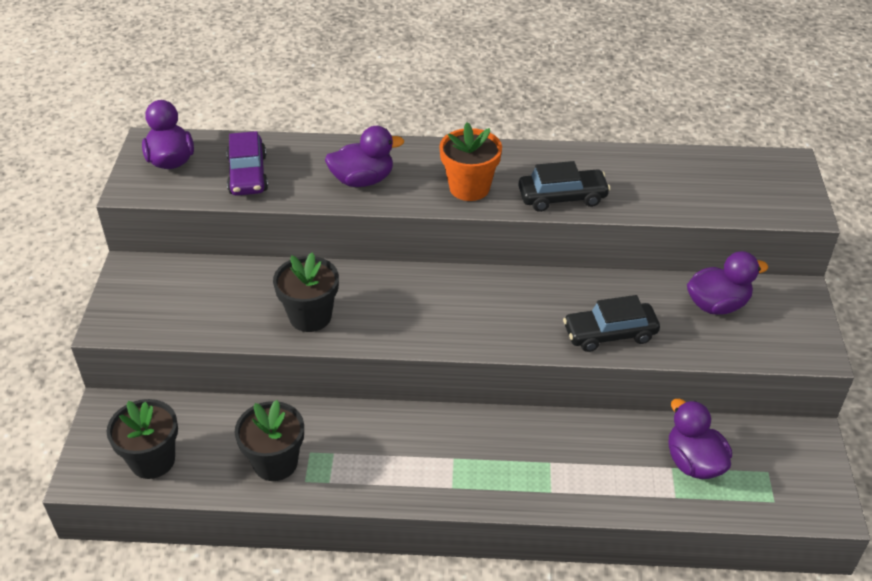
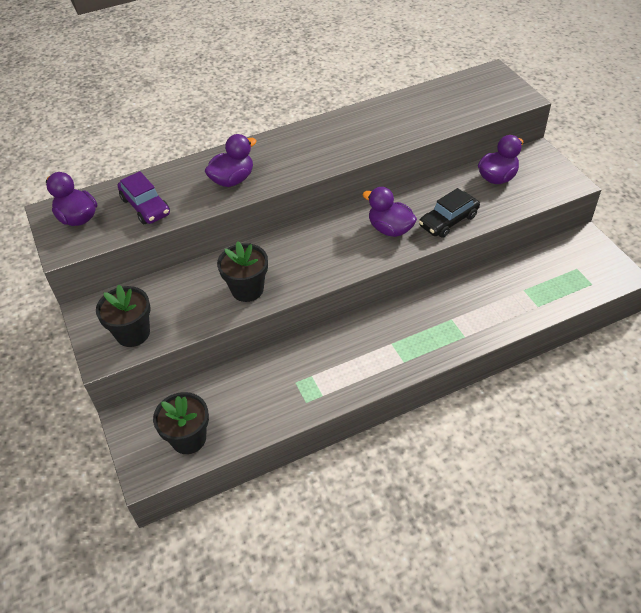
camera: 25 degrees left, 5 degrees up
black flower pot [235,400,304,481] -> black flower pot moved to [96,285,151,347]
orange flower pot [439,122,502,201] -> none
black car [518,161,611,212] -> none
purple duck [669,399,732,479] -> purple duck moved to [363,187,417,237]

